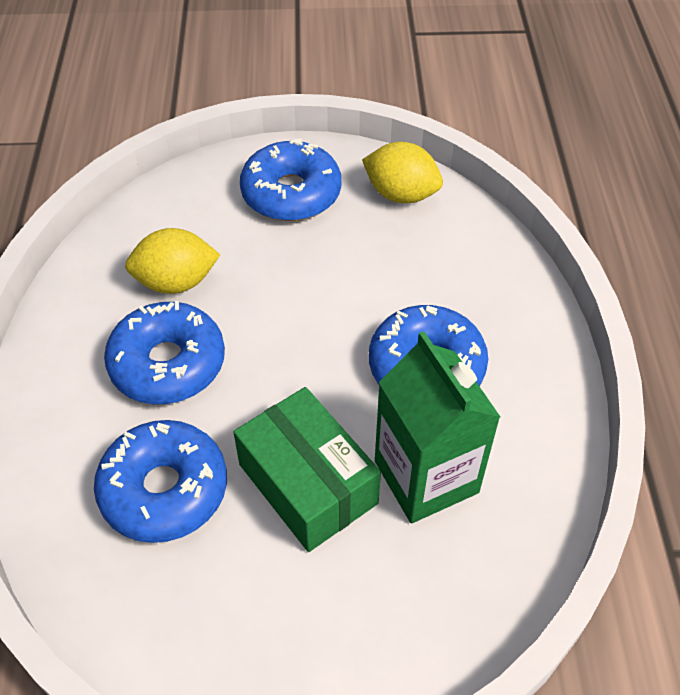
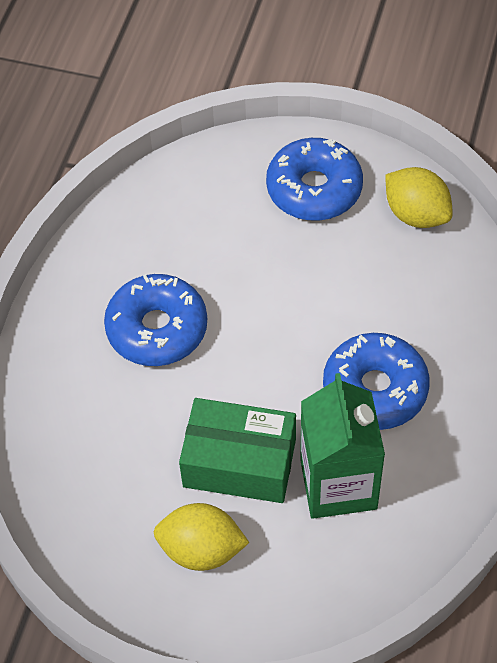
camera: 20 degrees right, 5 degrees up
blue donut [94,420,227,543] -> none
yellow lemon [125,228,220,294] -> yellow lemon moved to [154,503,249,571]
green box [233,387,381,552] -> green box turned 60 degrees counterclockwise [179,398,296,503]

